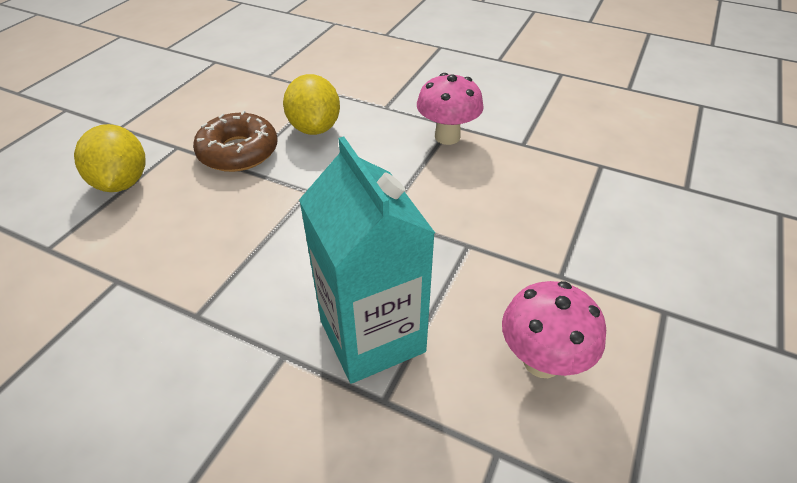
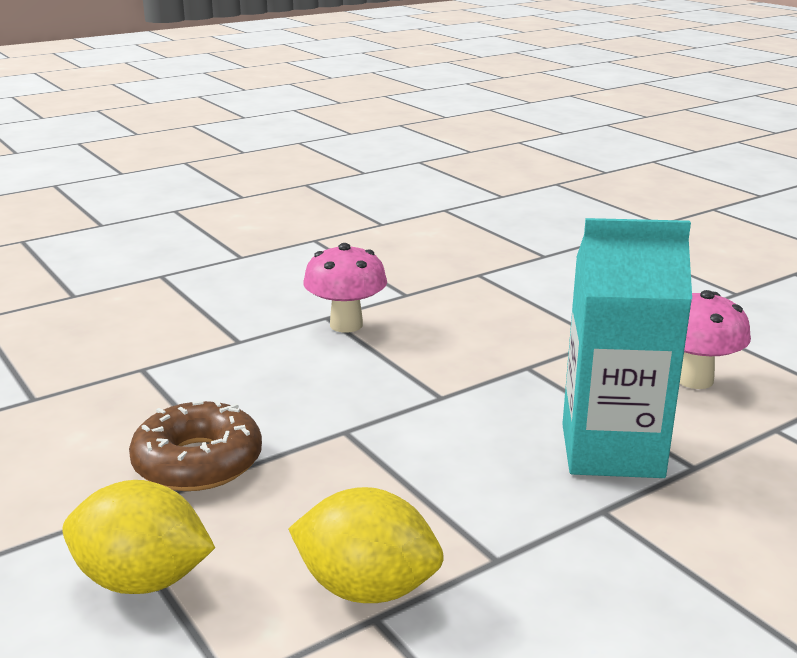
camera: 60 degrees left, 20 degrees down
yellow lemon [283,74,340,135] -> yellow lemon moved to [288,487,444,603]

